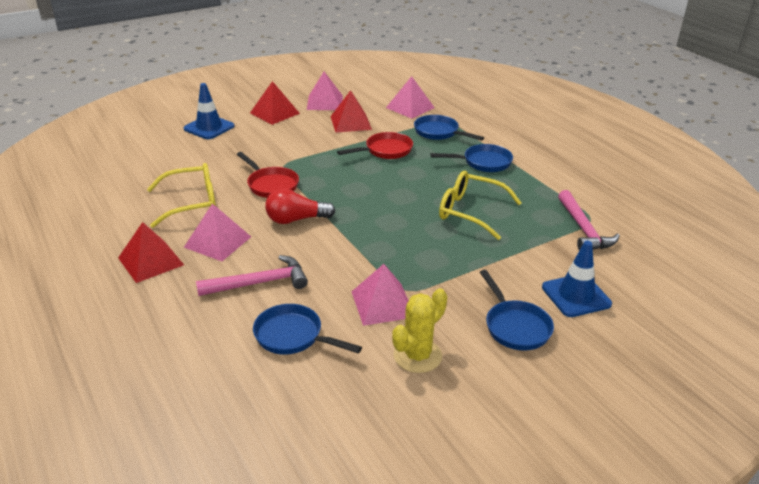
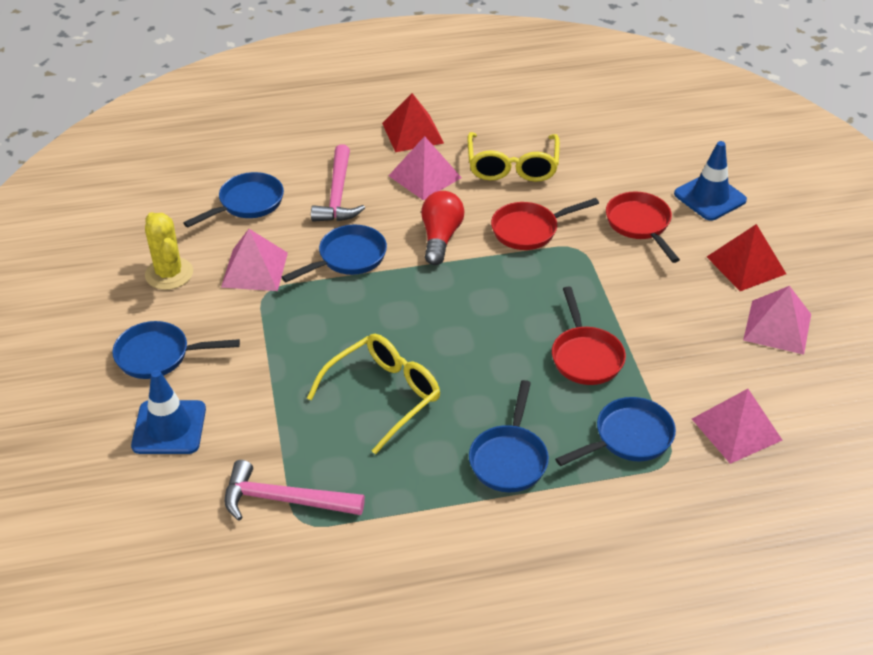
camera: 110 degrees right, 10 degrees up
red pyramid [331,90,372,132] -> none
none -> blue pan [282,225,387,282]
none -> red pan [606,191,680,263]

